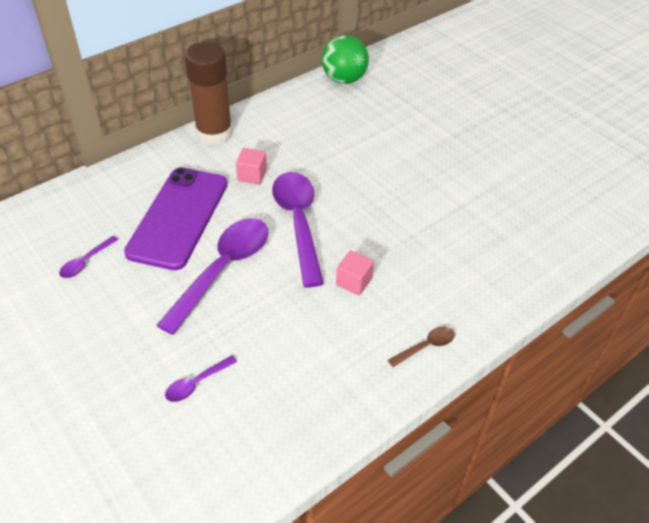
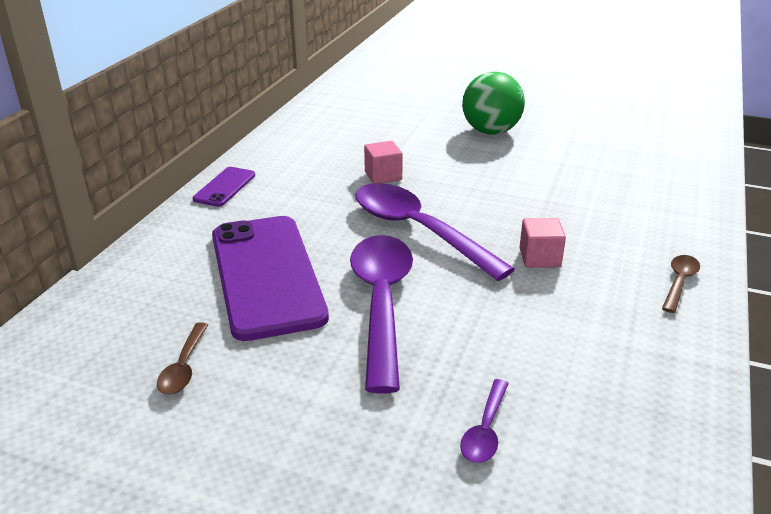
camera: 30 degrees left, 15 degrees down
purple spoon [59,236,118,278] -> brown spoon [157,322,208,394]
brown glue stick [184,42,233,145] -> purple phone [193,167,255,207]
pink cube [236,148,267,185] -> pink cube moved to [364,141,403,183]
green ball [322,35,369,84] -> green ball moved to [462,72,525,134]

